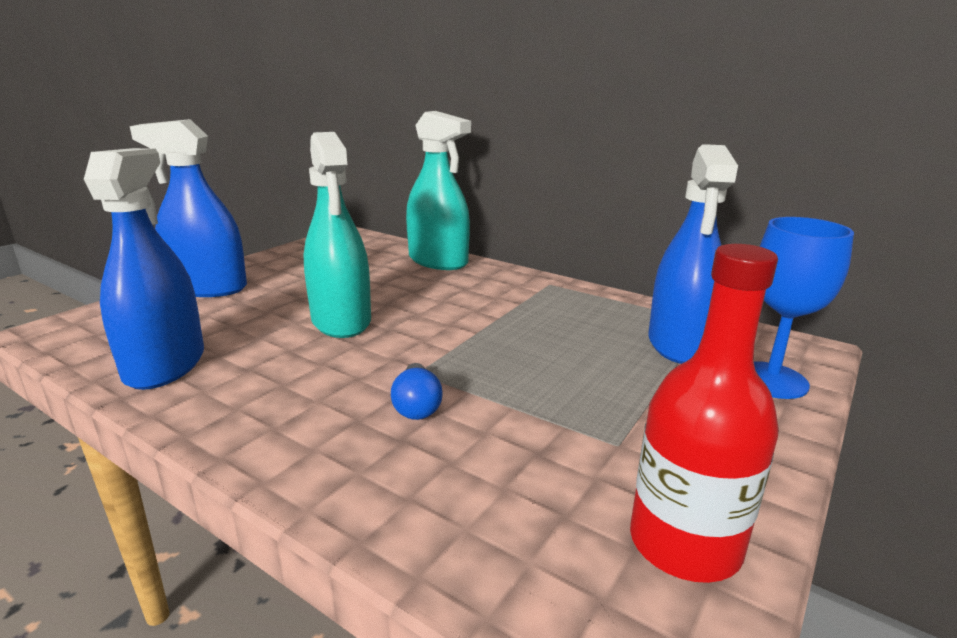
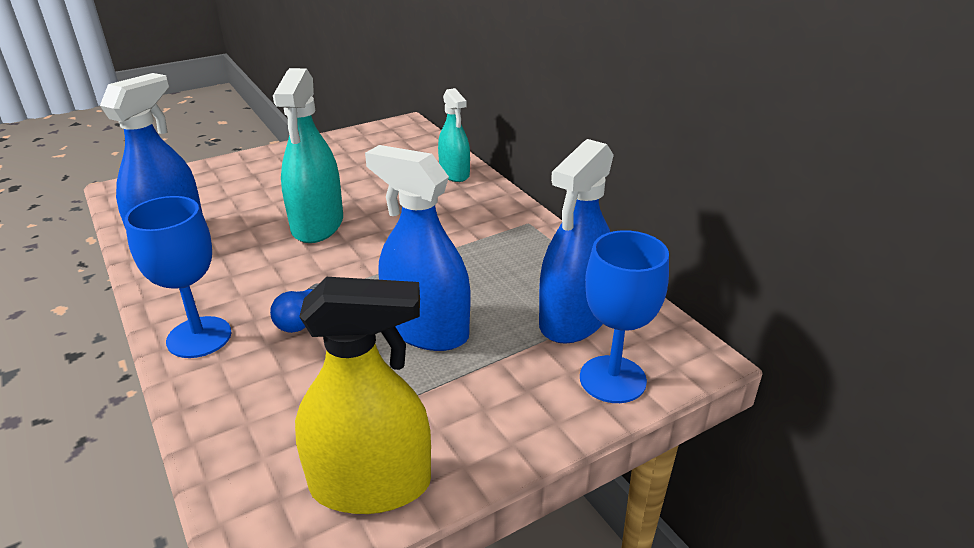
camera: 25 degrees right, 10 degrees up
blue spray bottle [130,119,247,297] -> blue spray bottle moved to [365,145,470,351]
turquoise spray bottle [406,111,471,270] -> turquoise spray bottle [438,88,470,182], size x0.62
red bottle [630,244,779,583] -> yellow spray bottle [295,277,431,514]
none -> blue goblet [125,196,231,358]

